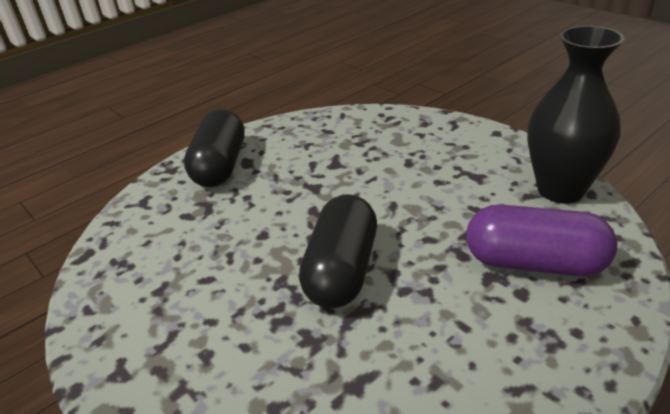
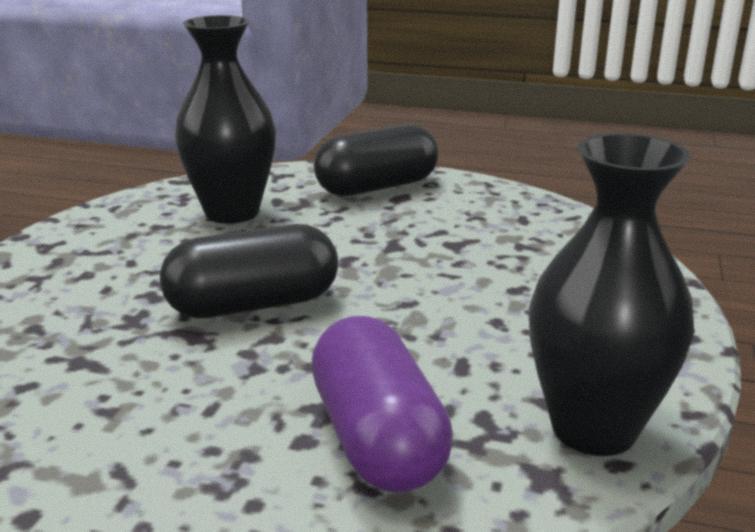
camera: 55 degrees right, 10 degrees down
none -> black vase [175,15,276,224]

